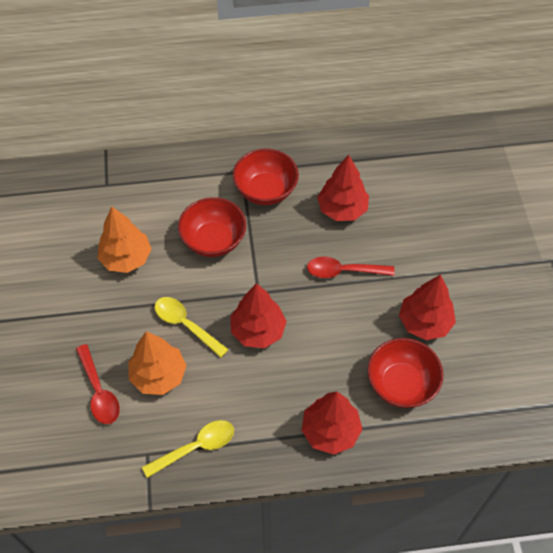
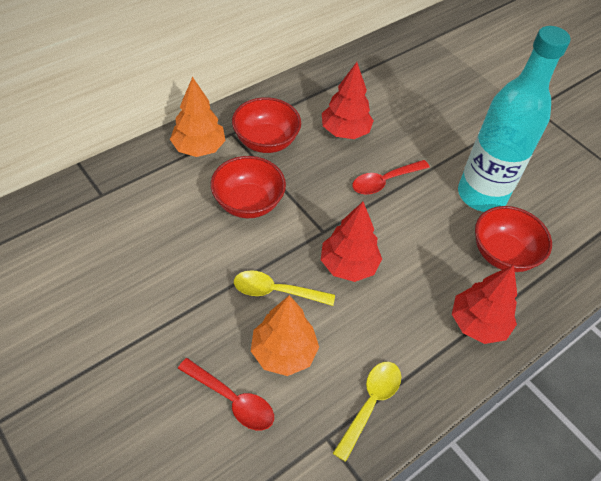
camera: 35 degrees left, 5 degrees down
orange tree [97,207,151,273] -> orange tree moved to [170,77,226,157]
red tree [399,274,456,340] -> turquoise bottle [458,26,570,212]

